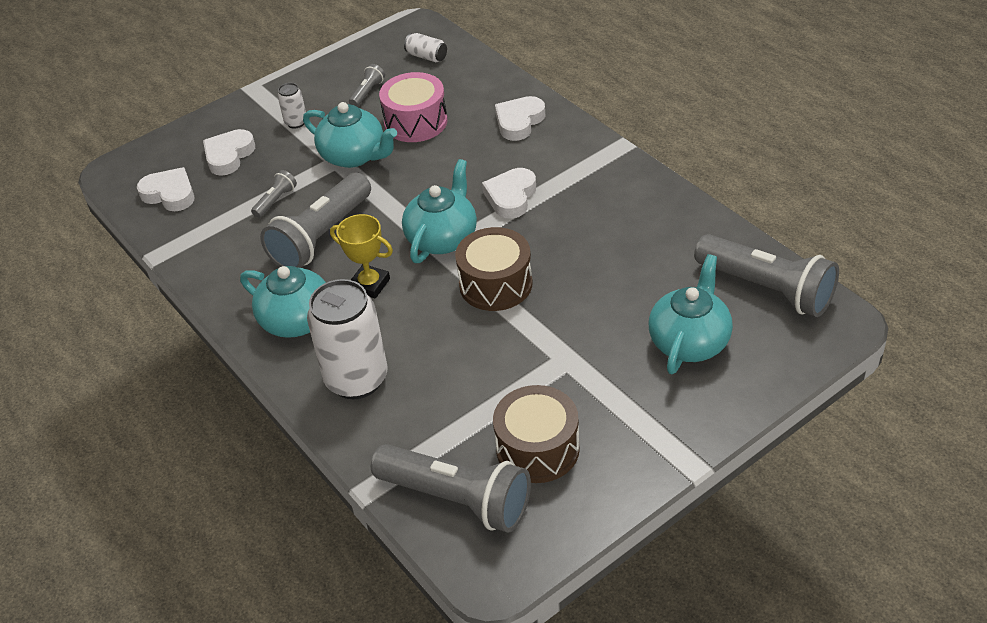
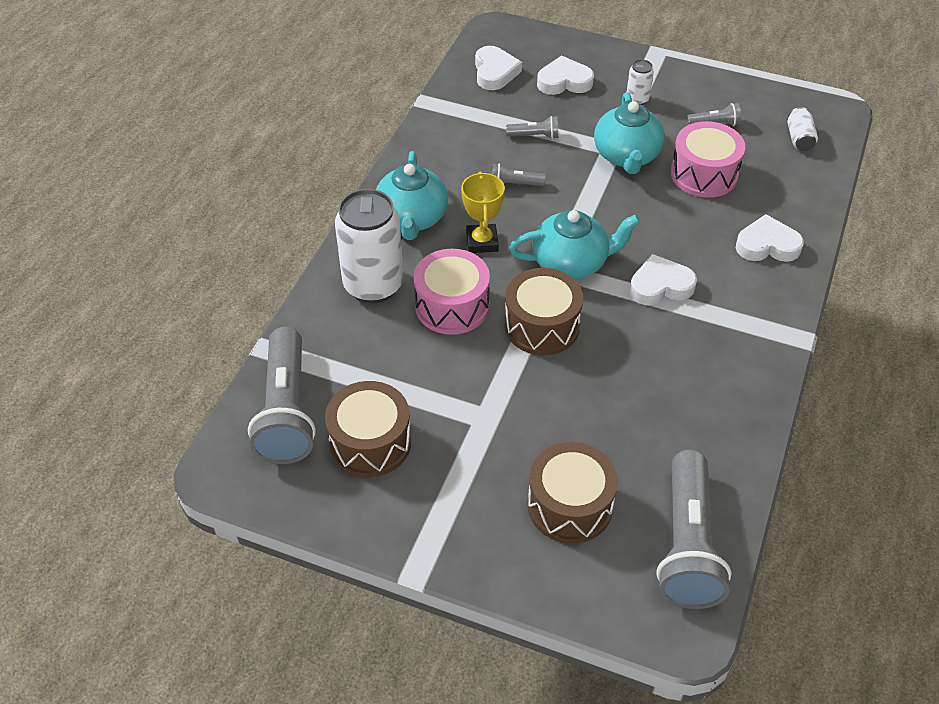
camera: 55 degrees right, 5 degrees up
grey flashlight [260,173,371,268] -> grey flashlight [491,163,546,186], size x0.44
turquoise teapot [649,254,733,374] -> brown drum [528,442,618,543]
none -> pink drum [414,249,490,335]

